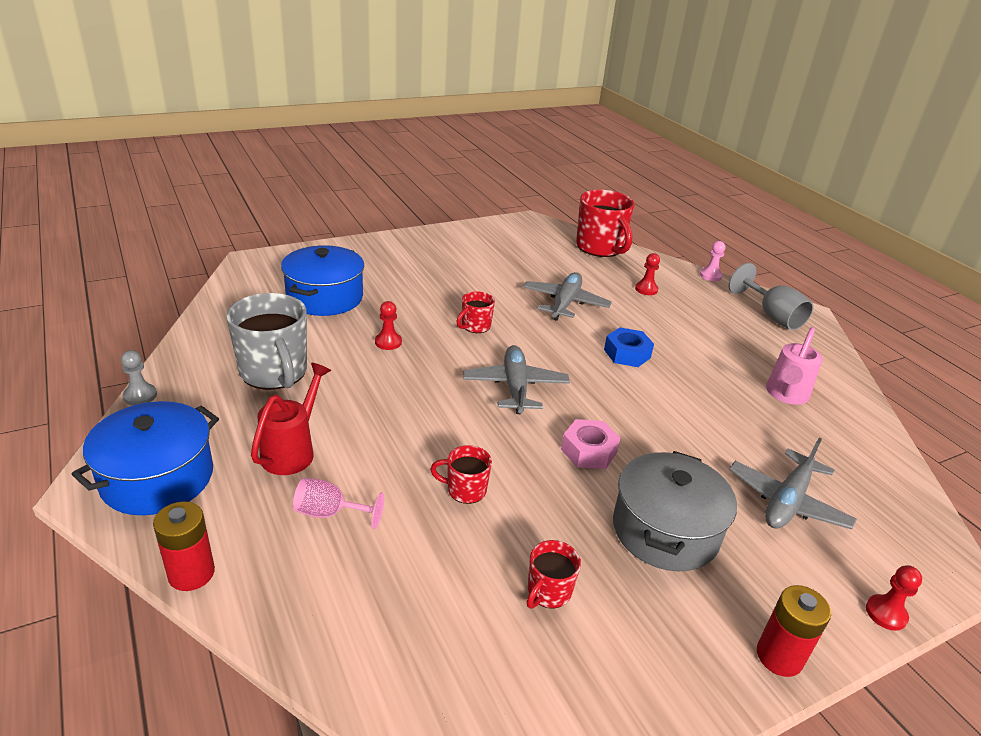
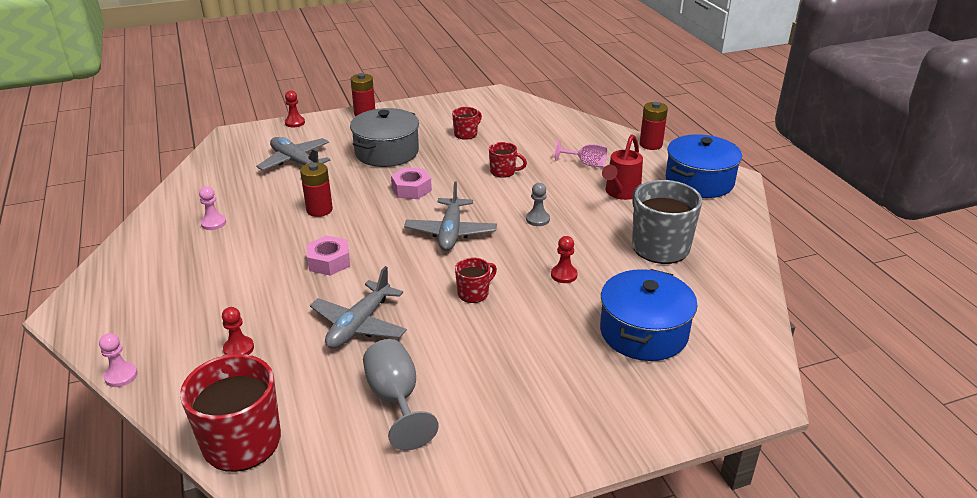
camera: 170 degrees left, 0 degrees up
grey pawn [121,350,157,405] -> grey pawn moved to [526,183,550,226]
blue nut [604,327,654,367] -> pink nut [307,235,350,276]
grey goblet [729,263,814,330] -> grey goblet moved to [363,339,439,451]
grey plane [729,438,857,529] -> grey plane turned 90 degrees counterclockwise [256,137,331,171]
pink watering can [766,327,823,405] -> pink pawn [199,186,226,230]
none -> red battery [300,162,333,217]

